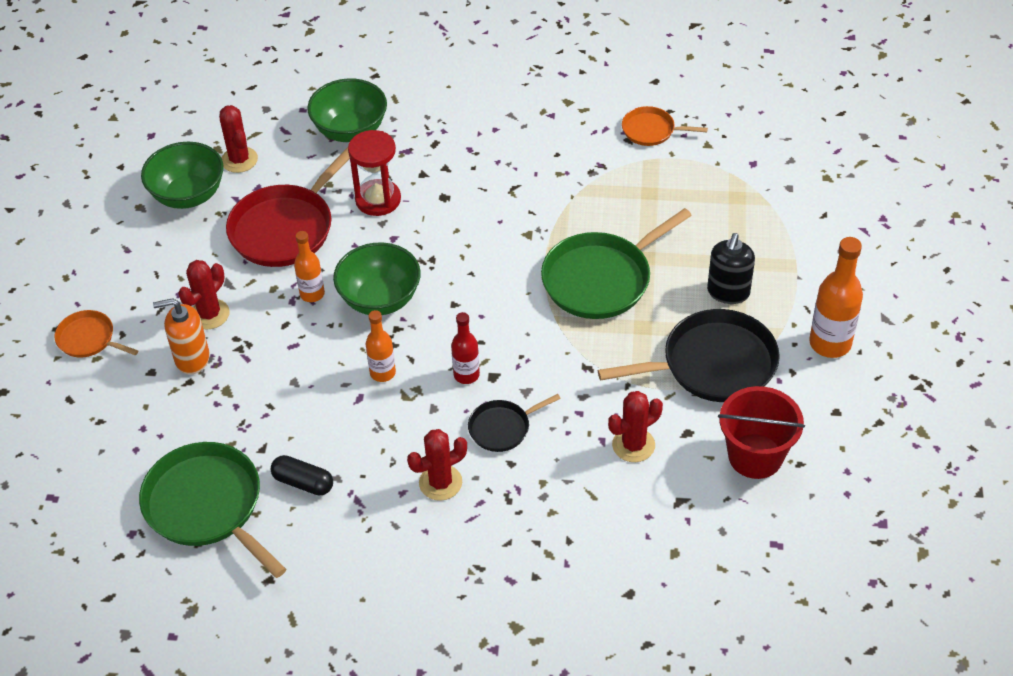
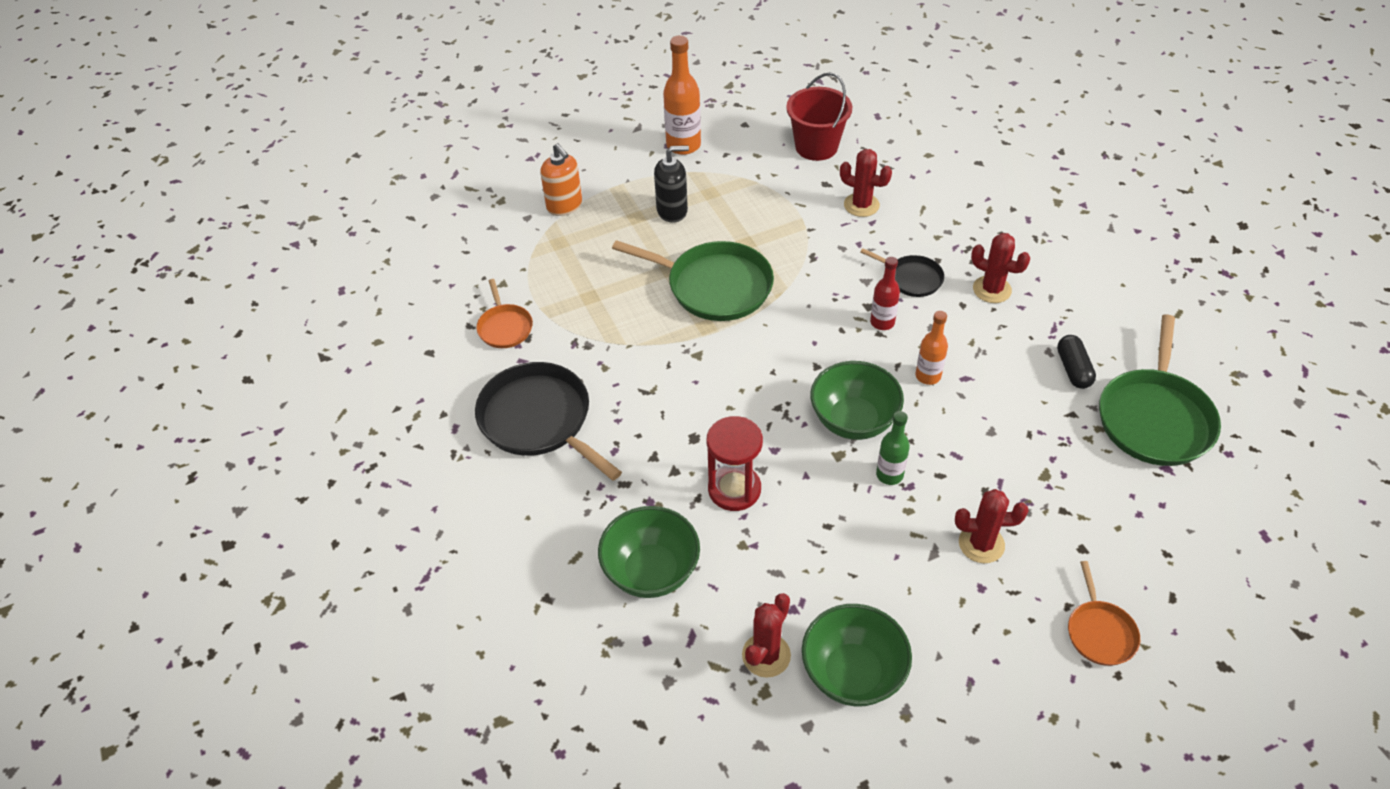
camera: 120 degrees left, 0 degrees up
orange soap dispenser [153,298,210,375] -> orange soap dispenser moved to [540,143,582,216]
red pan [226,147,350,267] -> none
orange bottle [294,231,325,302] -> green bottle [876,411,910,485]
black pan [598,309,780,402] -> black pan moved to [475,362,622,481]

